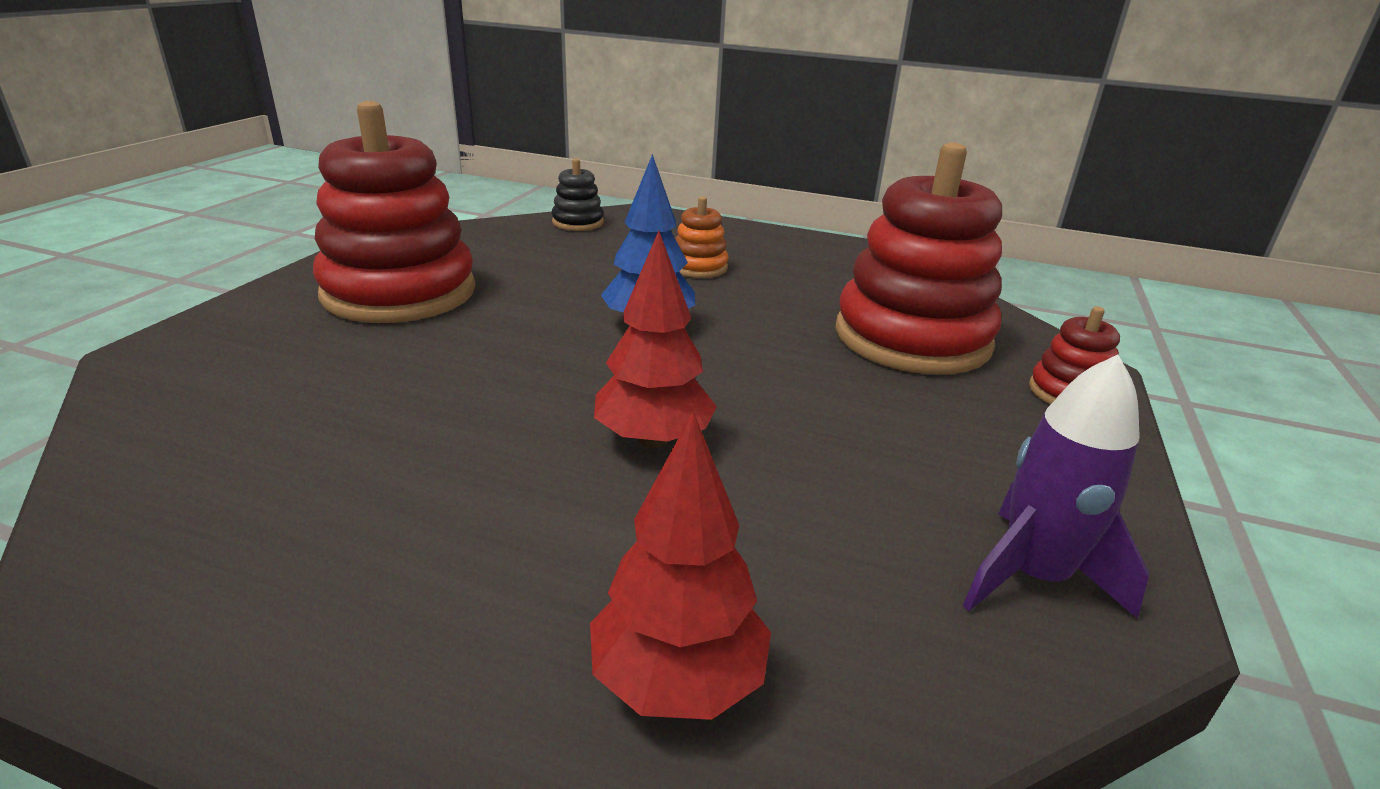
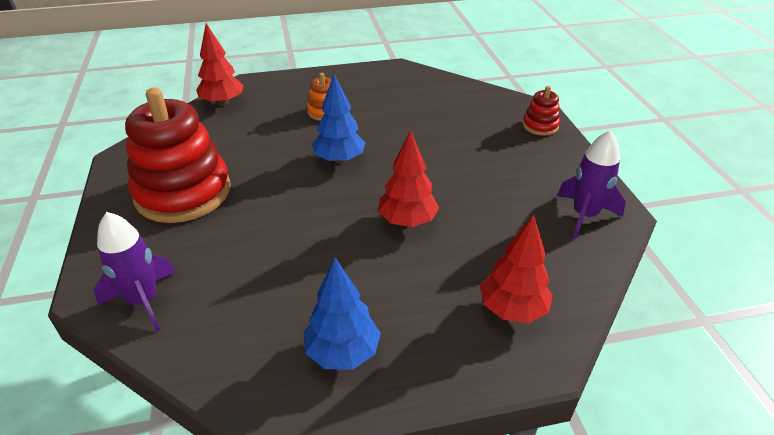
camera: 30 degrees left, 10 degrees up
black stacking toy [552,158,604,231] -> red tree [196,23,244,106]
red stacking toy [835,143,1002,375] -> none
none -> purple rocket [94,212,176,332]
none -> blue tree [304,257,381,370]

